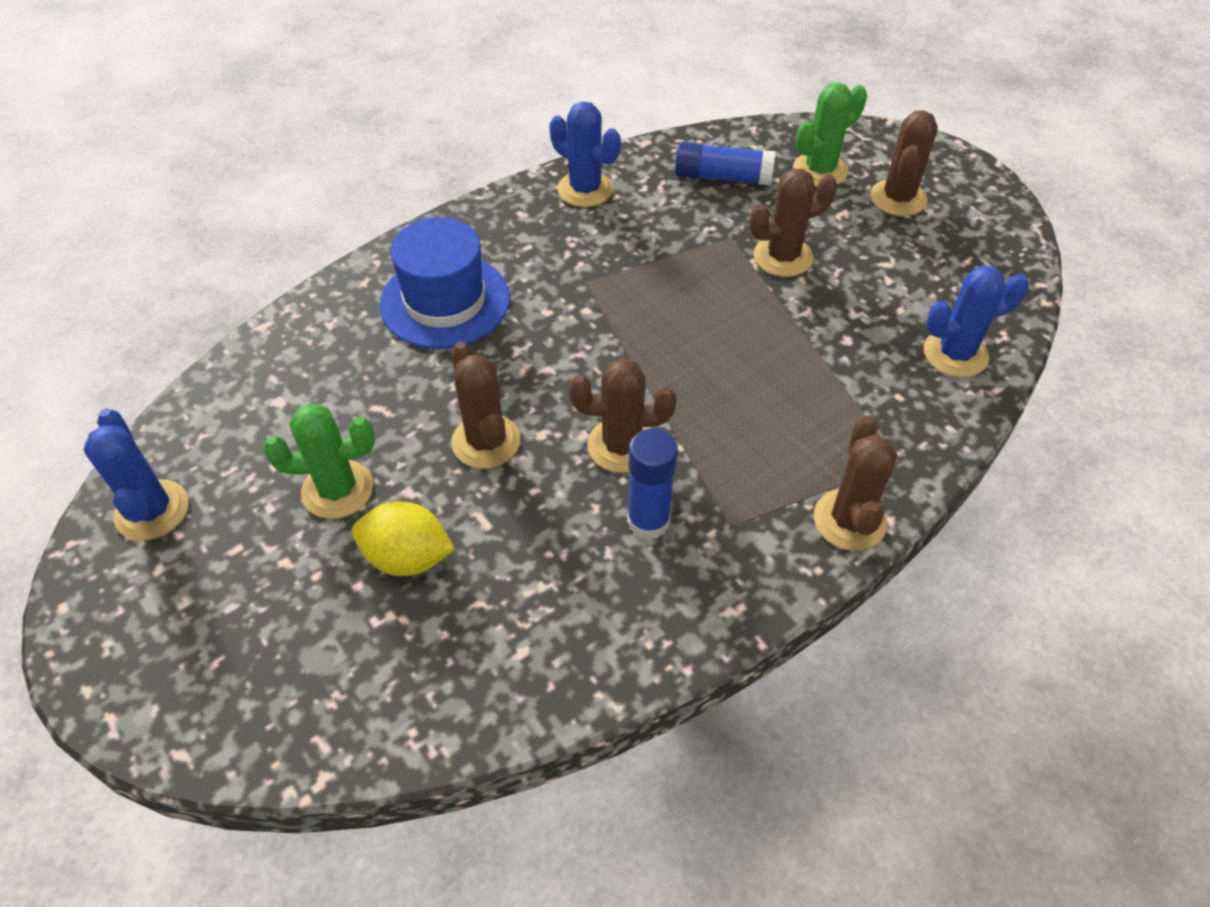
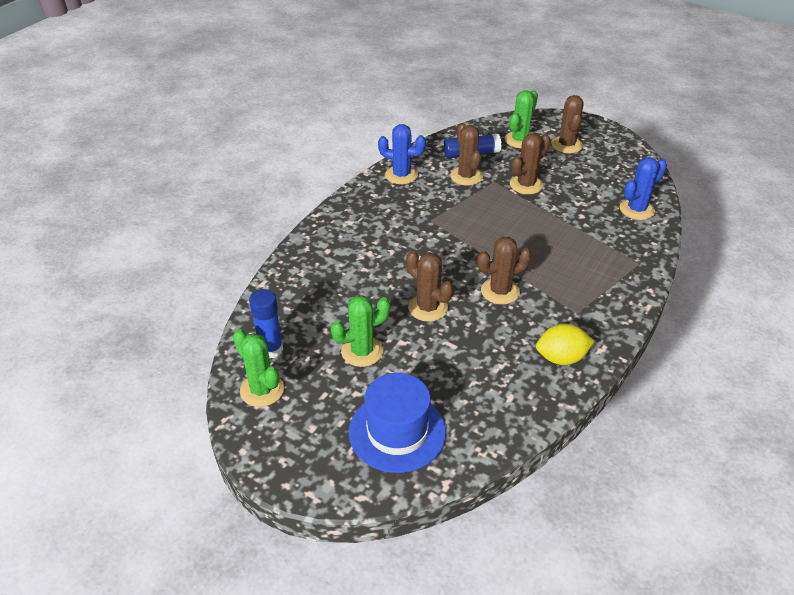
camera: 20 degrees left, 10 degrees down
blue cactus [83,409,189,540] -> green cactus [233,329,284,407]
yellow lemon [352,501,455,576] -> yellow lemon moved to [536,324,595,365]
blue hat [379,217,510,349] -> blue hat moved to [349,373,446,473]
blue glue stick [627,429,678,540] -> blue glue stick moved to [249,289,283,359]
brown cactus [814,416,897,551] -> brown cactus moved to [450,123,483,186]

